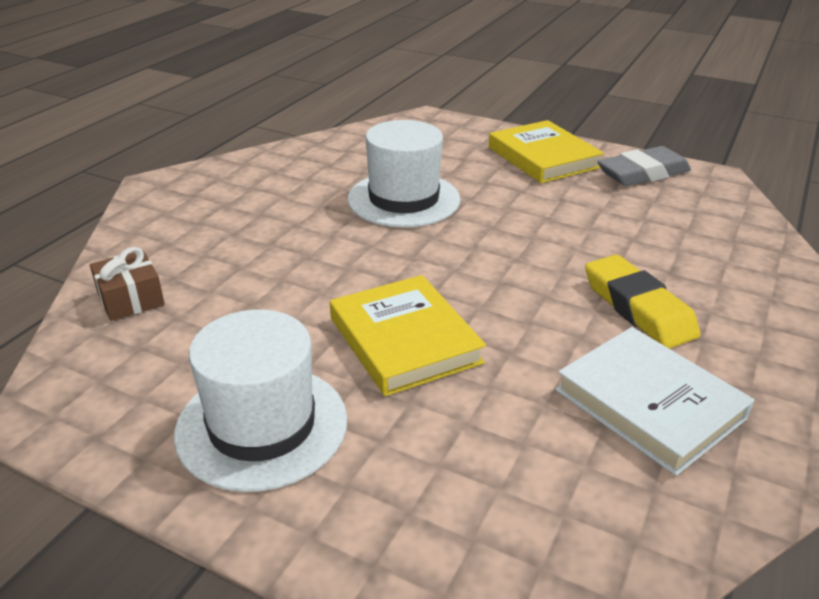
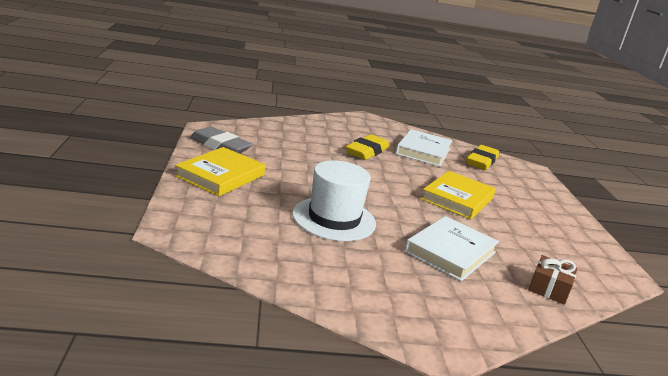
camera: 125 degrees left, 10 degrees down
white hat [174,309,347,492] -> none
none -> white book [404,216,499,281]
none -> yellow eraser [466,145,499,170]

